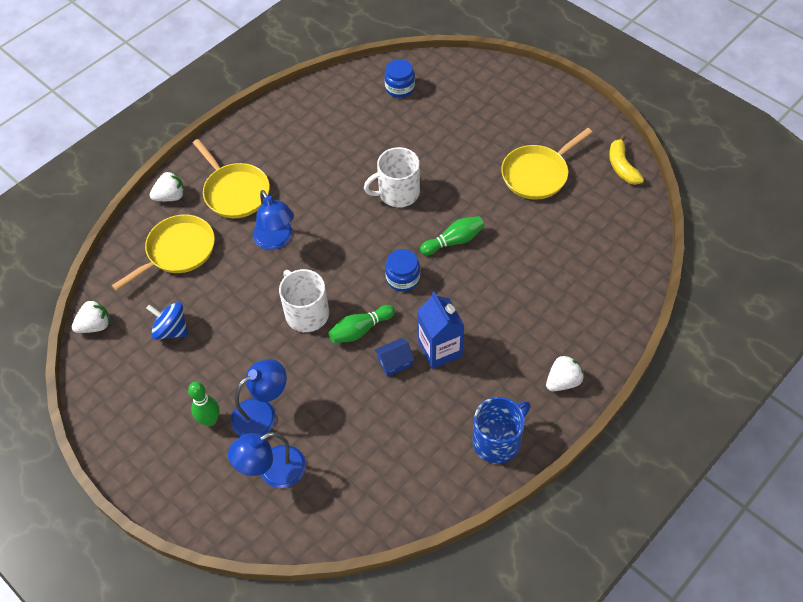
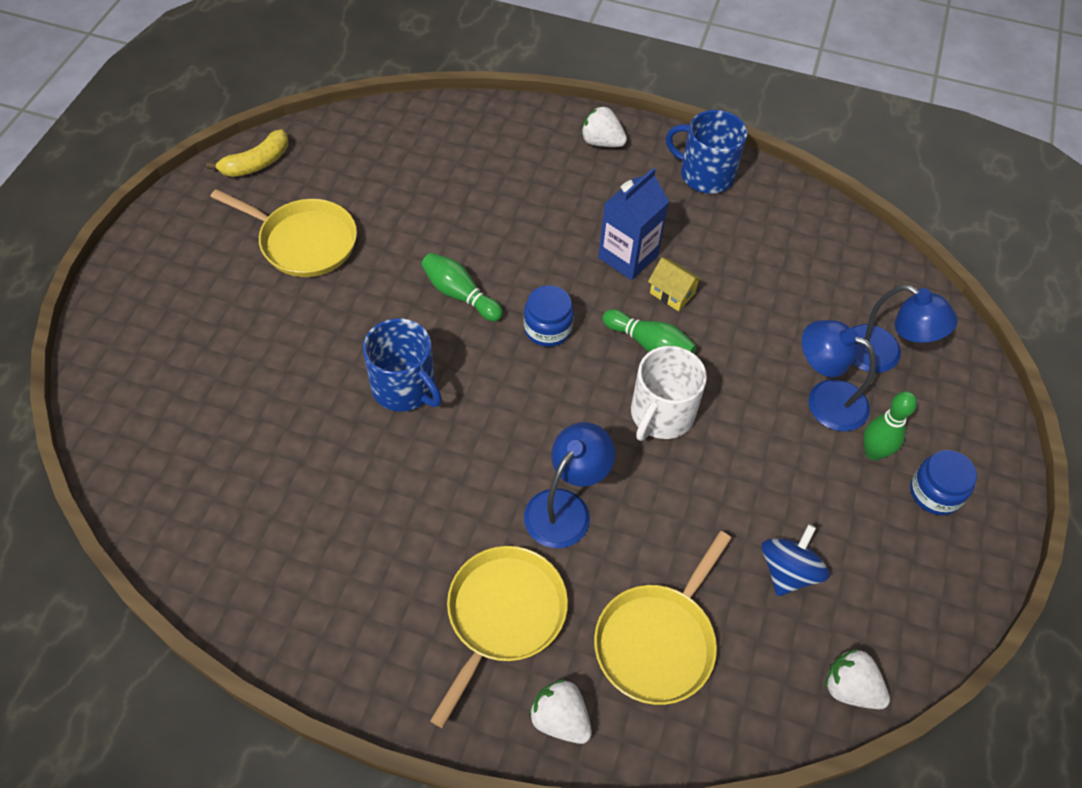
camera: 120 degrees left, 0 degrees up
yellow pan [112,214,215,291] -> yellow pan turned 75 degrees counterclockwise [594,531,731,705]
blue spinning top [146,302,188,340] -> blue spinning top turned 150 degrees counterclockwise [761,524,830,596]
white mug [364,147,420,207] -> blue mug [363,318,442,411]
blue house [374,338,414,377] -> yellow house [648,258,703,311]
blue jar [384,59,415,98] -> blue jar moved to [910,450,977,515]

